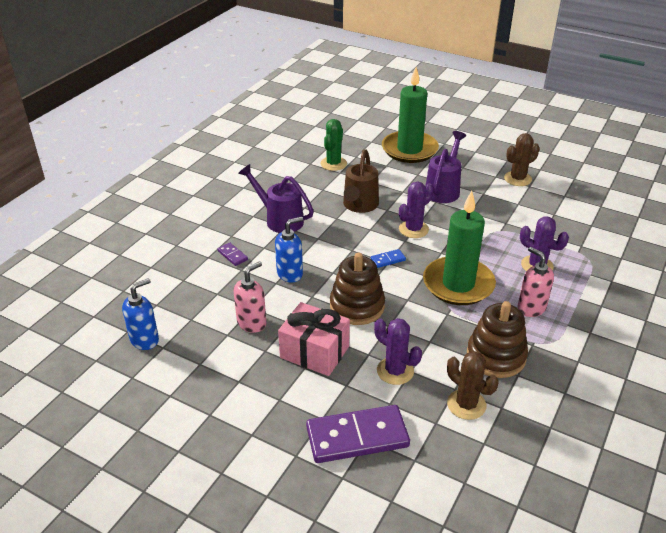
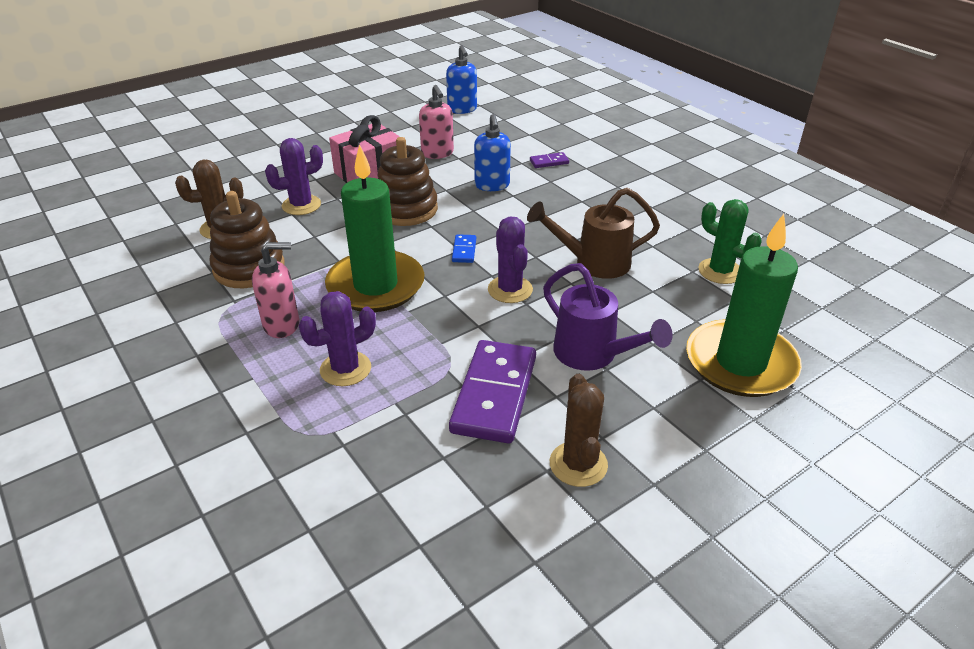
camera: 115 degrees right, 0 degrees up
purple watering can [238,164,314,233] -> none
purple domino [306,405,410,463] -> purple domino moved to [449,340,536,443]
brown watering can [343,149,379,213] -> brown watering can turned 45 degrees counterclockwise [527,188,660,279]

